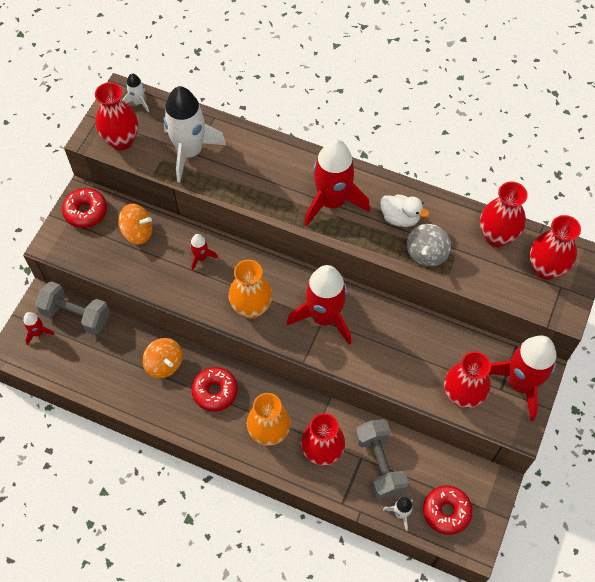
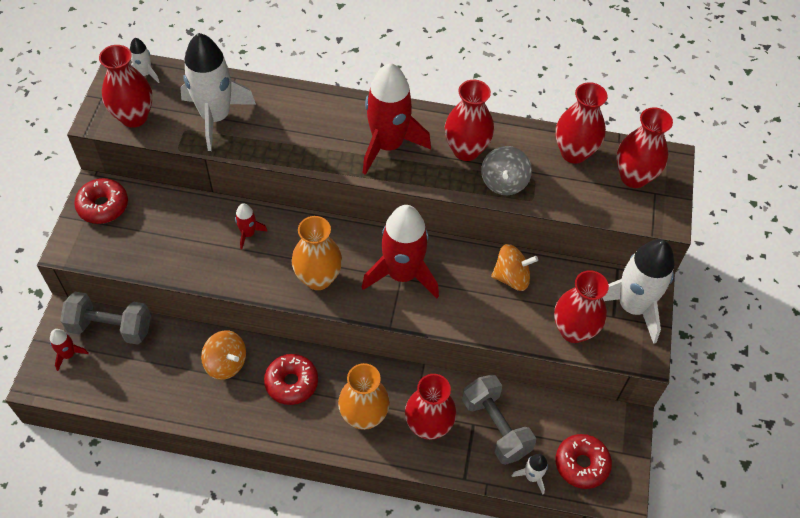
camera: 15 degrees left, 5 degrees down
orange spinning top [119,204,152,244] -> orange spinning top moved to [491,244,538,291]
white duck [380,194,429,227] -> red vase [444,80,494,161]
red rocket [489,335,556,421] -> white rocket [602,239,675,344]

